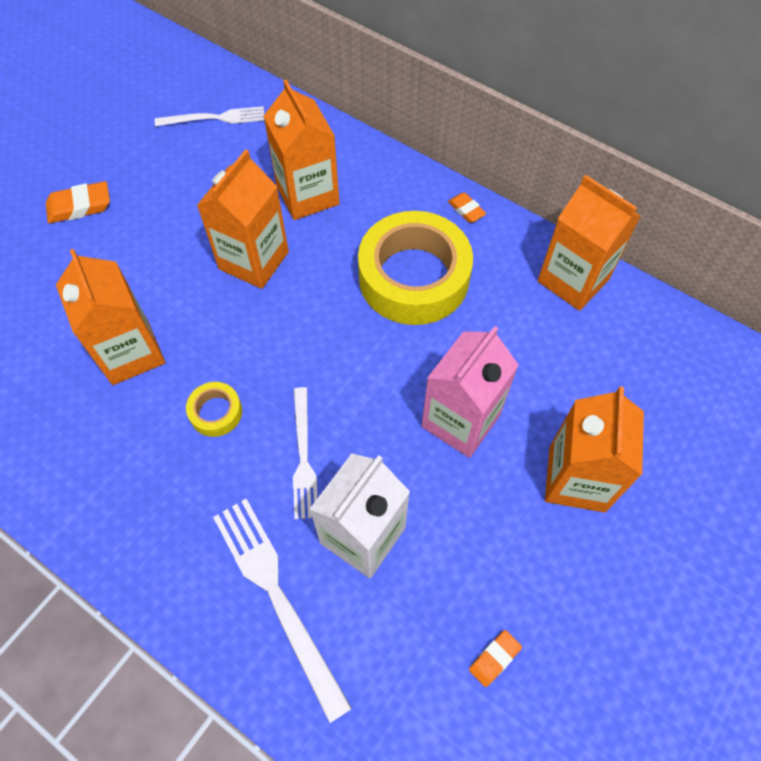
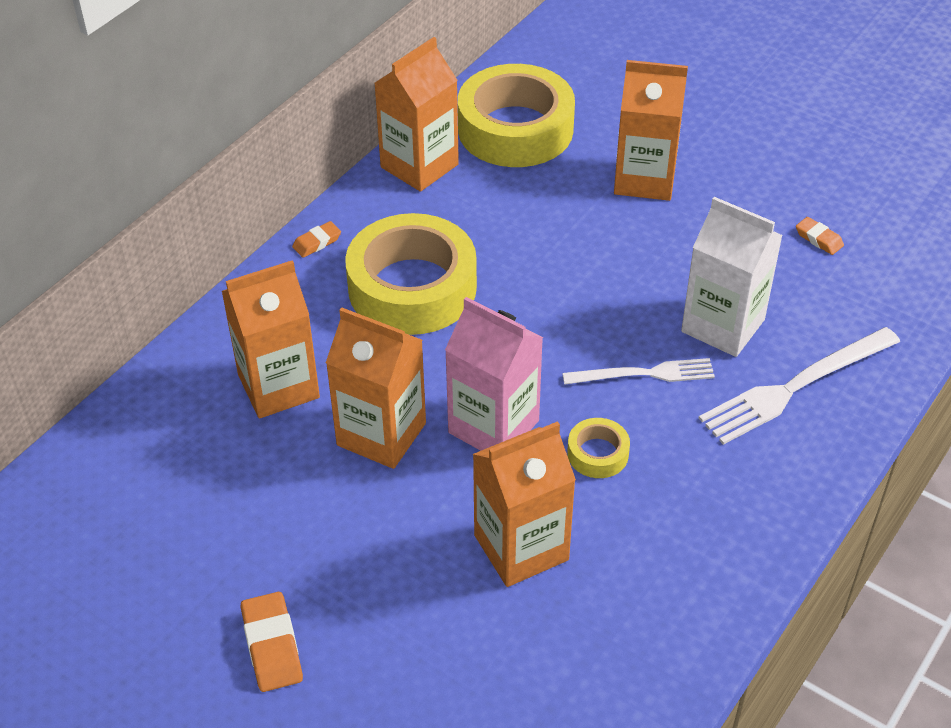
camera: 90 degrees left, 15 degrees down
white fork [155,106,265,126] -> none
pink carton [422,326,519,458] -> pink carton moved to [445,297,543,451]
none -> yellow tape [458,64,575,167]

